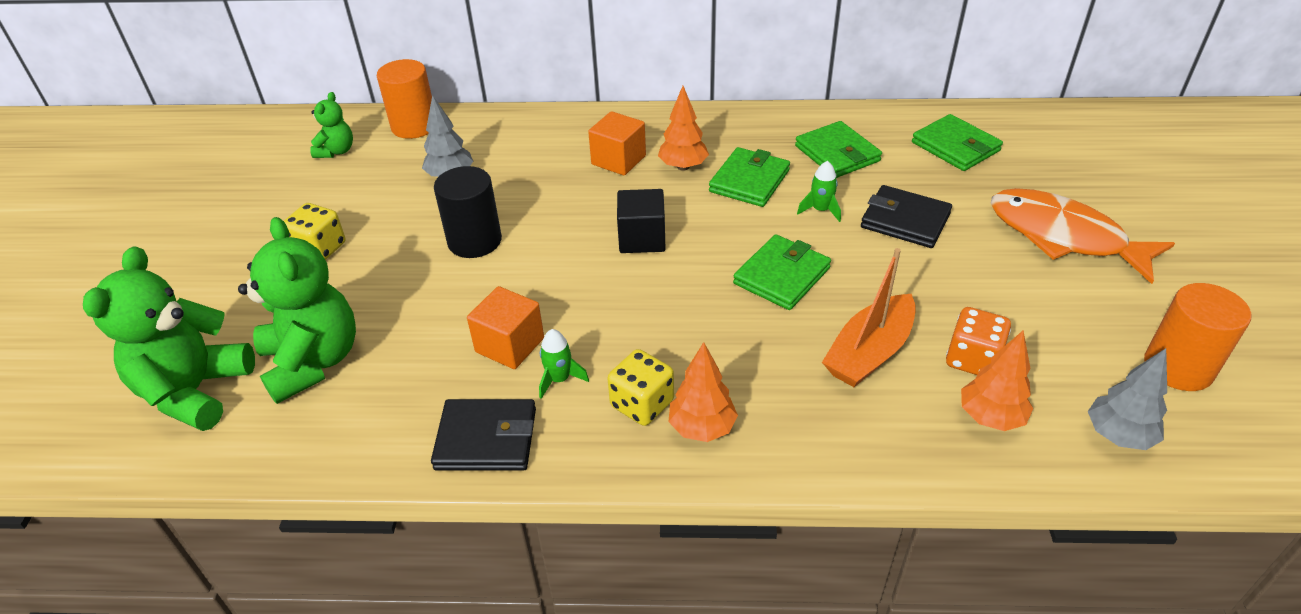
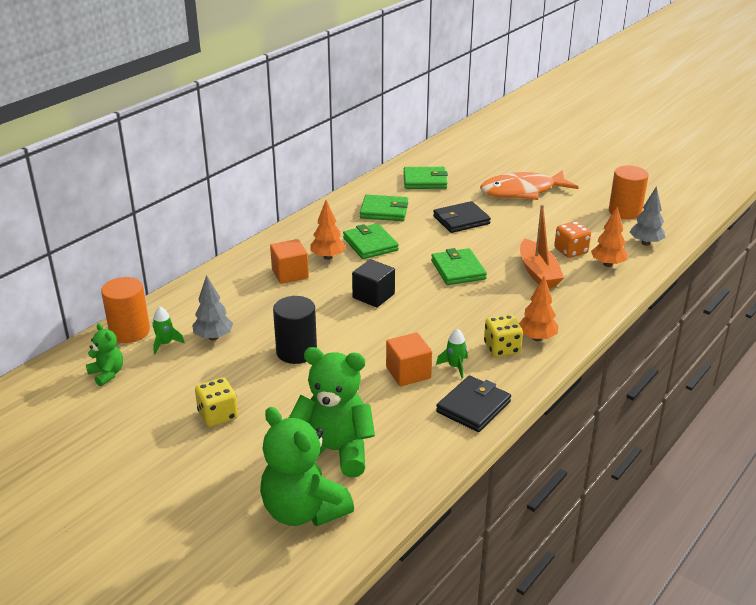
camera: 55 degrees left, 10 degrees down
green rocket [797,161,841,222] -> green rocket moved to [152,307,185,354]

